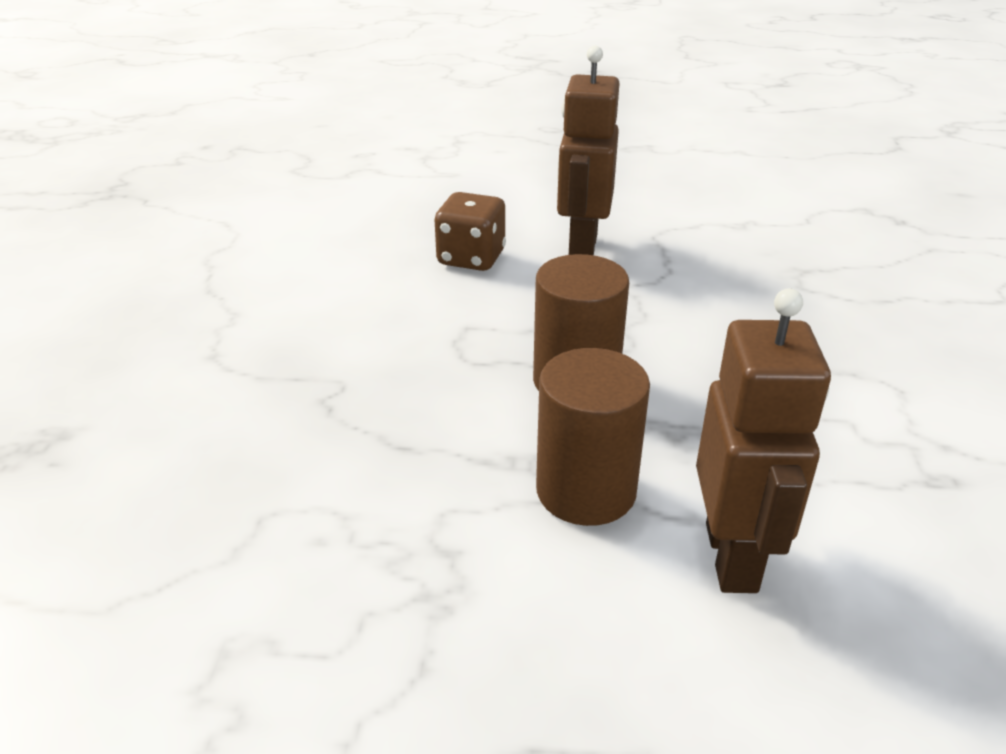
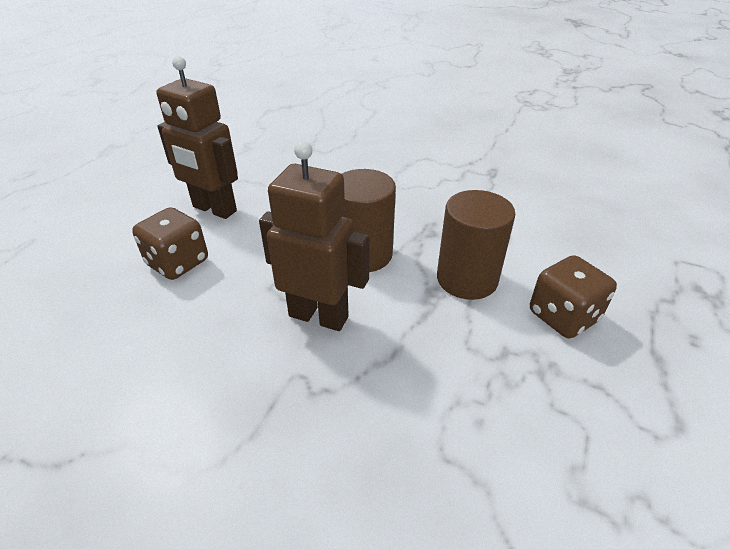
camera: 70 degrees left, 5 degrees up
brown robot [696,288,831,593] -> brown robot moved to [259,141,370,331]
none -> brown dice [530,255,617,338]

